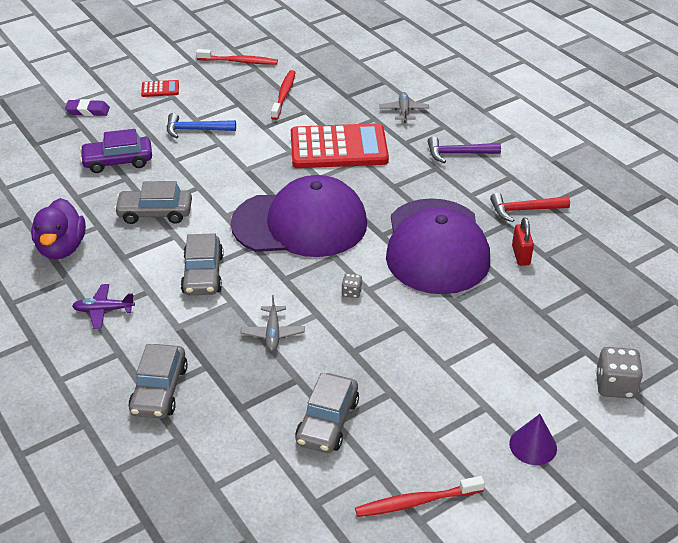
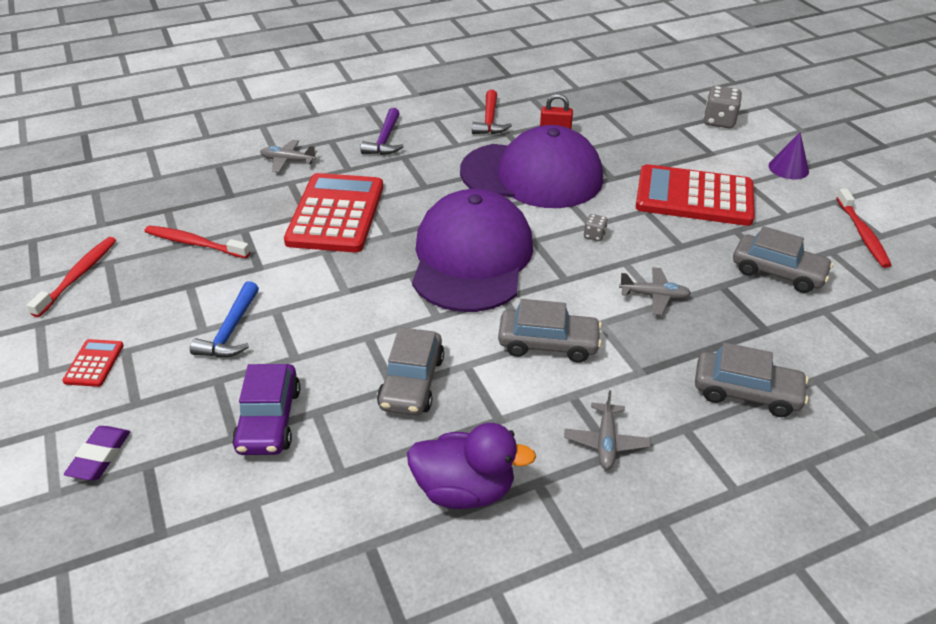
camera: 80 degrees left, 0 degrees up
purple plane [72,284,135,329] -> grey plane [564,390,651,469]
none -> red calculator [636,164,755,226]

